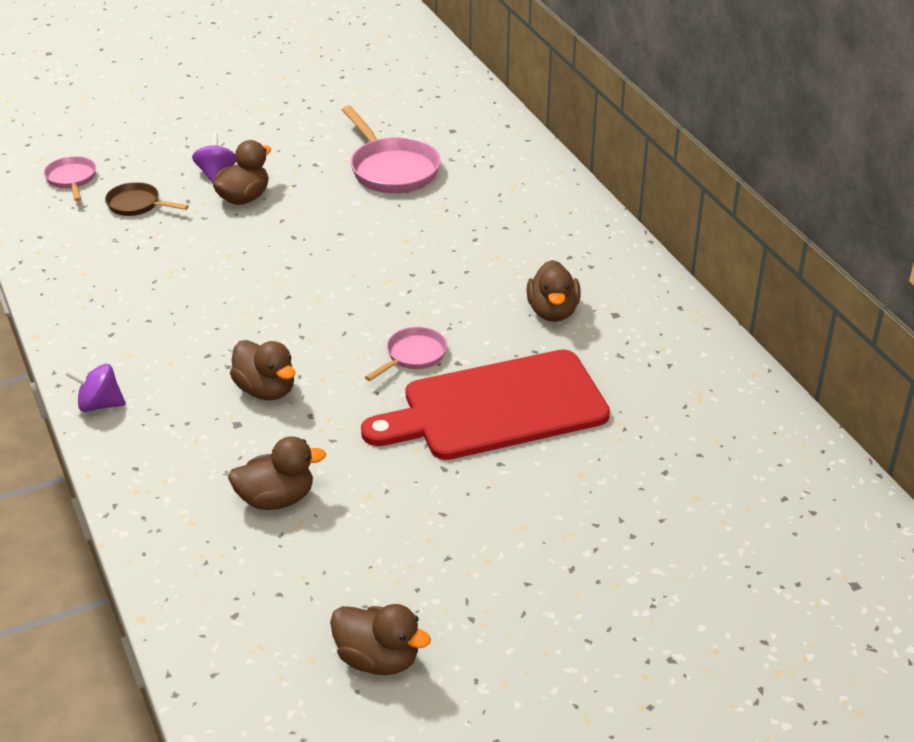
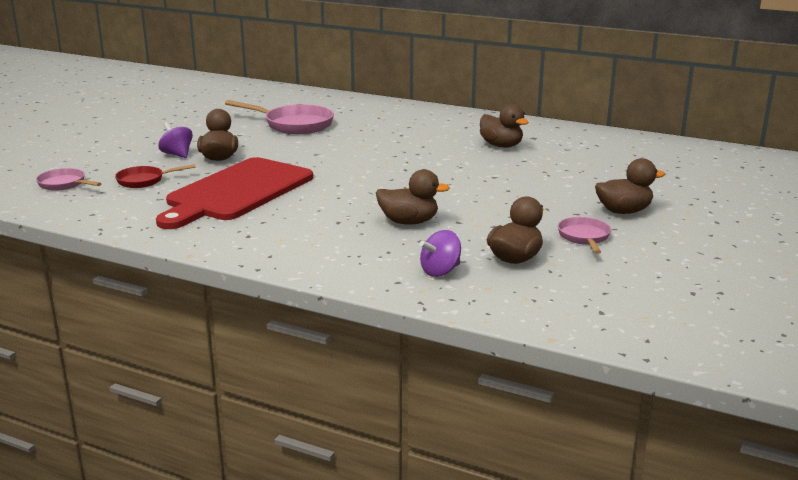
camera: 40 degrees left, 15 degrees down
purple spinning top [65,364,126,412] -> purple spinning top moved to [420,230,461,277]
brown pan [105,182,189,216] -> red pan [115,164,196,188]
brown duck [330,604,431,675] -> brown duck moved to [595,158,665,214]
red cutting board [361,349,610,460] -> red cutting board moved to [156,157,313,229]
pink pan [365,327,447,381] -> pink pan moved to [558,217,611,254]

